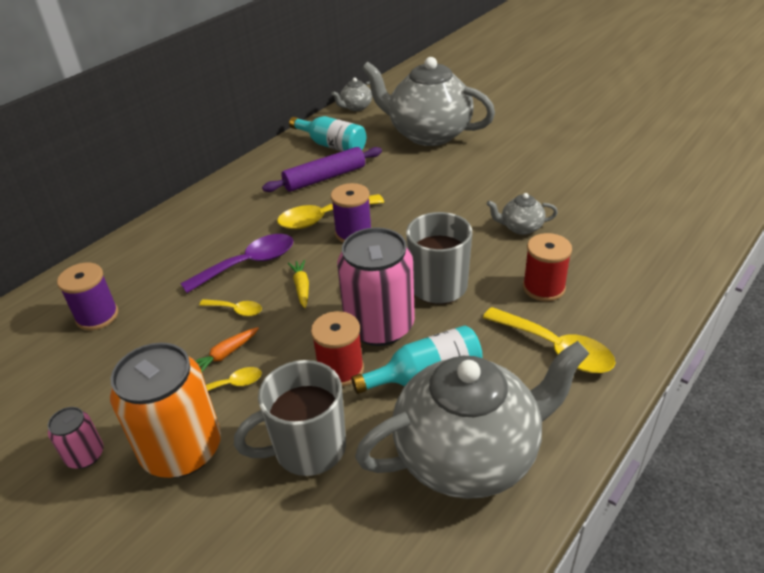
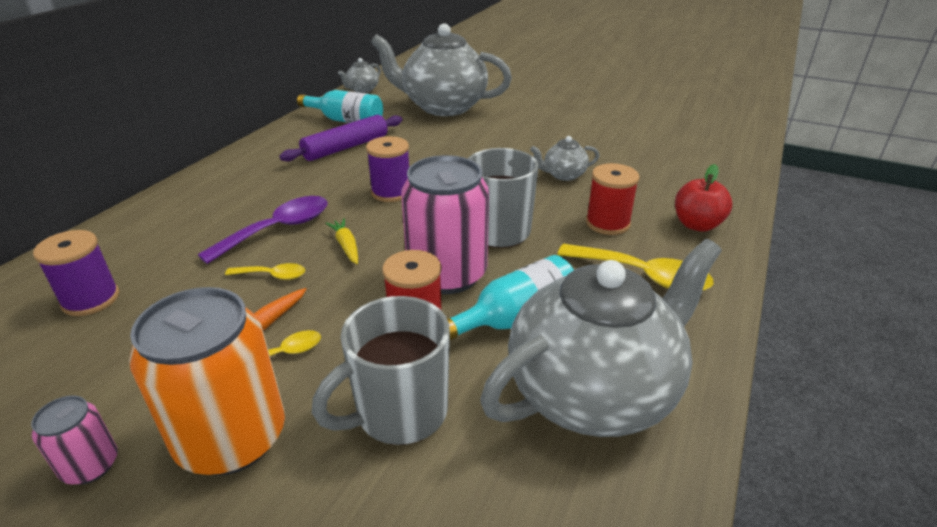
camera: 15 degrees left, 5 degrees down
yellow spoon [277,194,384,229] -> none
none -> red apple [675,164,732,232]

